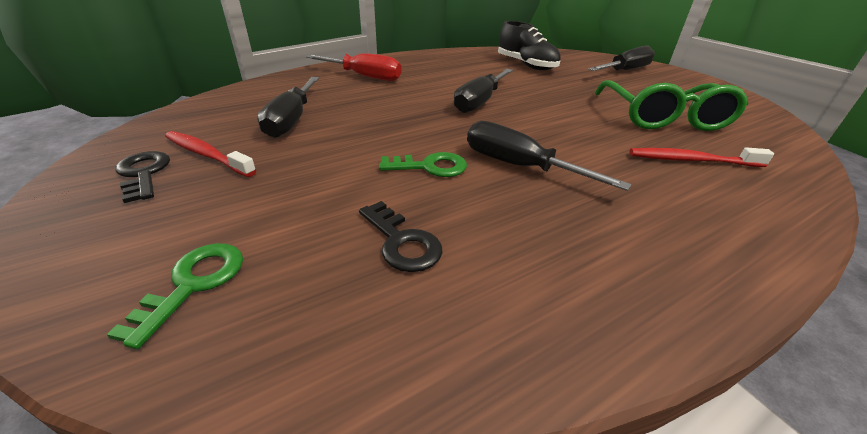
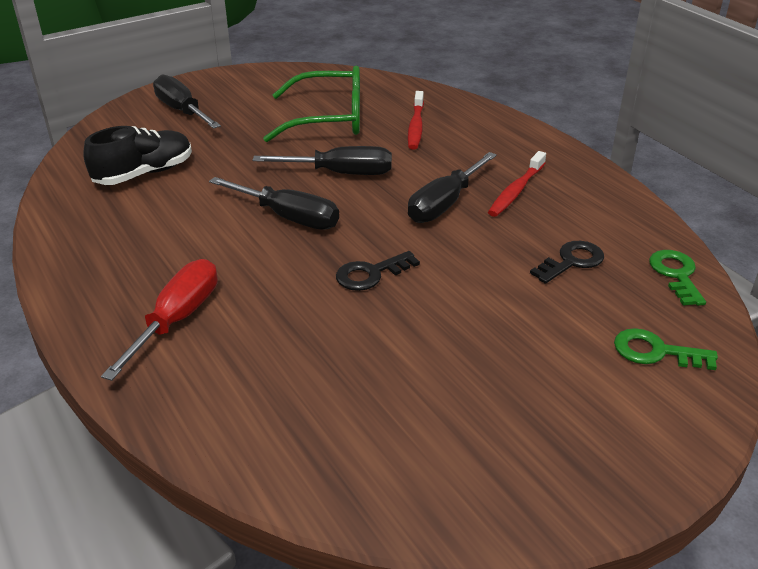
camera: 90 degrees left, 0 degrees up
black key [115,151,170,203] -> black key moved to [336,251,420,291]
red toothbrush [165,131,256,177] -> red toothbrush moved to [488,151,546,217]
black screwdriver [257,77,319,138] -> black screwdriver moved to [253,146,392,175]
green key [379,152,467,177] -> green key moved to [649,250,706,306]

